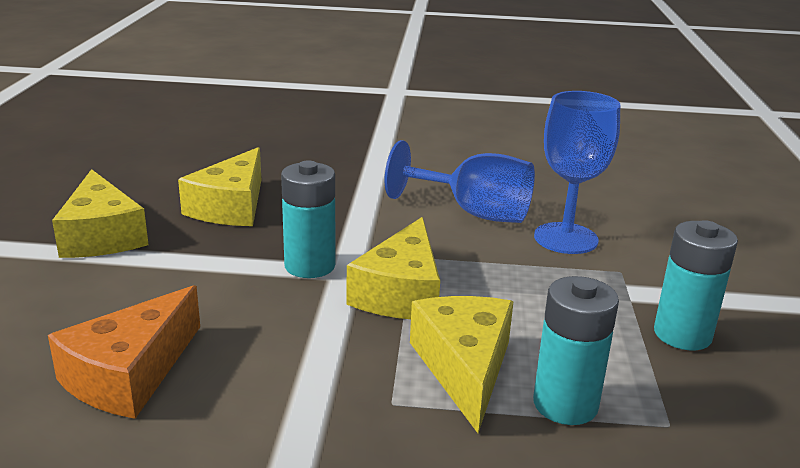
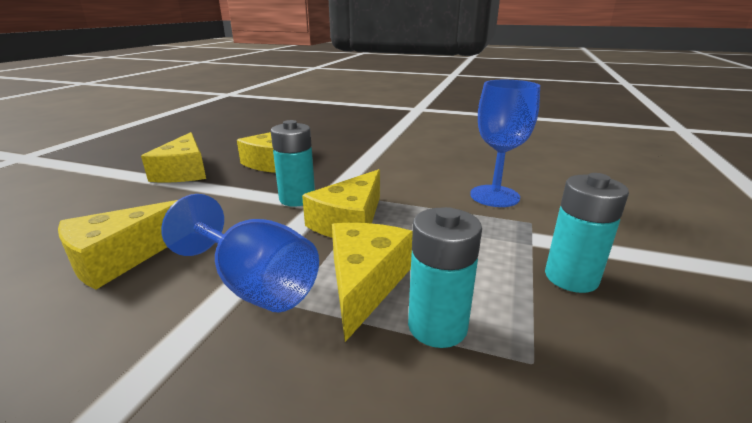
camera: 15 degrees right, 0 degrees up
orange cheese [48,285,200,419] -> yellow cheese [58,200,177,290]
blue goblet [385,140,535,223] -> blue goblet moved to [161,194,319,313]

